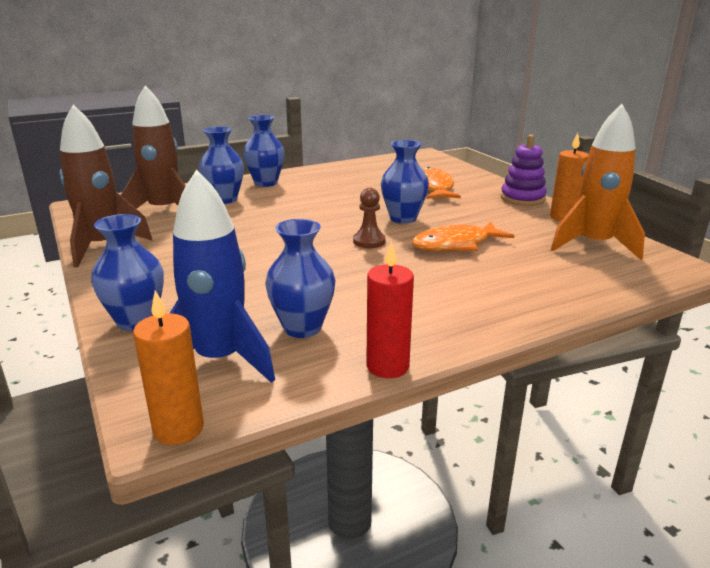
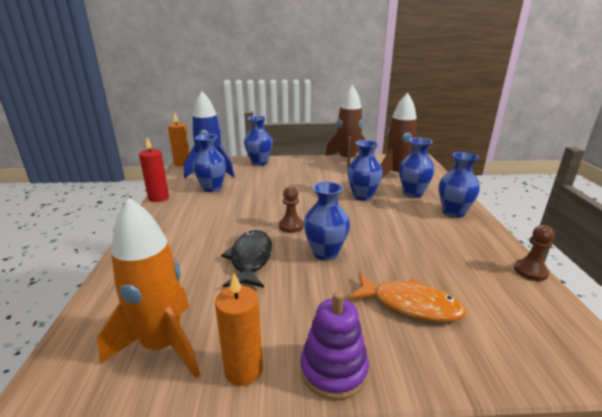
camera: 115 degrees right, 0 degrees up
orange fish [412,222,514,251] -> black fish [221,230,272,288]
none -> blue vase [347,140,383,201]
none -> brown pawn [514,225,555,281]

